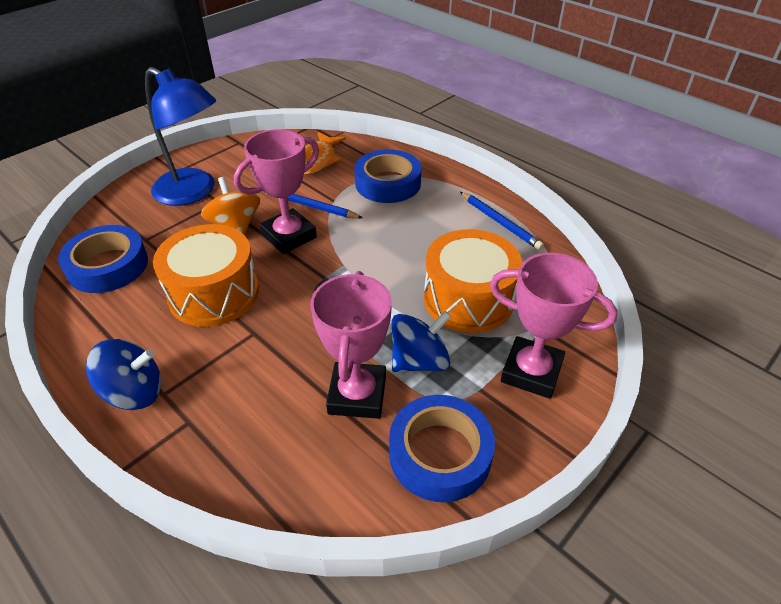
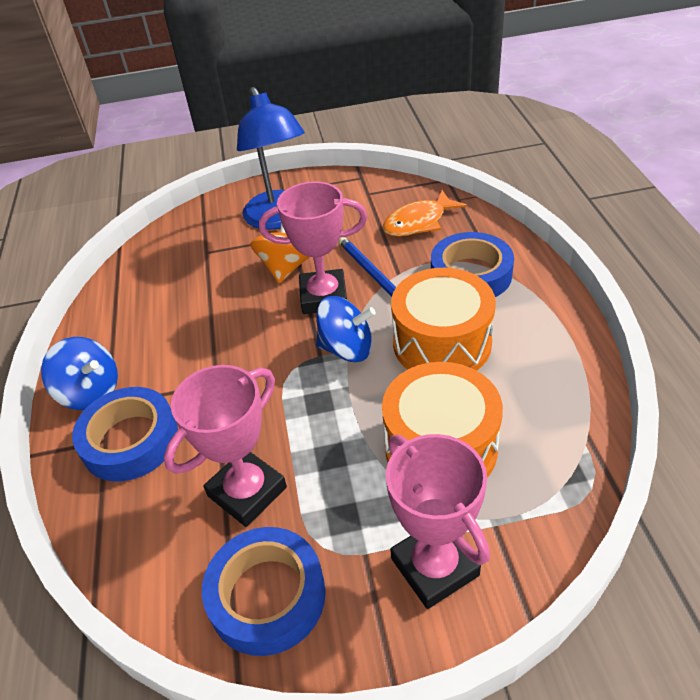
camera: 40 degrees right, 0 degrees up
blue tape [58,225,148,293] -> blue tape moved to [72,387,178,481]
orange drum [153,224,259,327] -> orange drum moved to [391,268,496,371]
blue spinning top [391,311,451,372] -> blue spinning top moved to [316,296,376,362]
blue pencil [460,192,544,250] -> none

